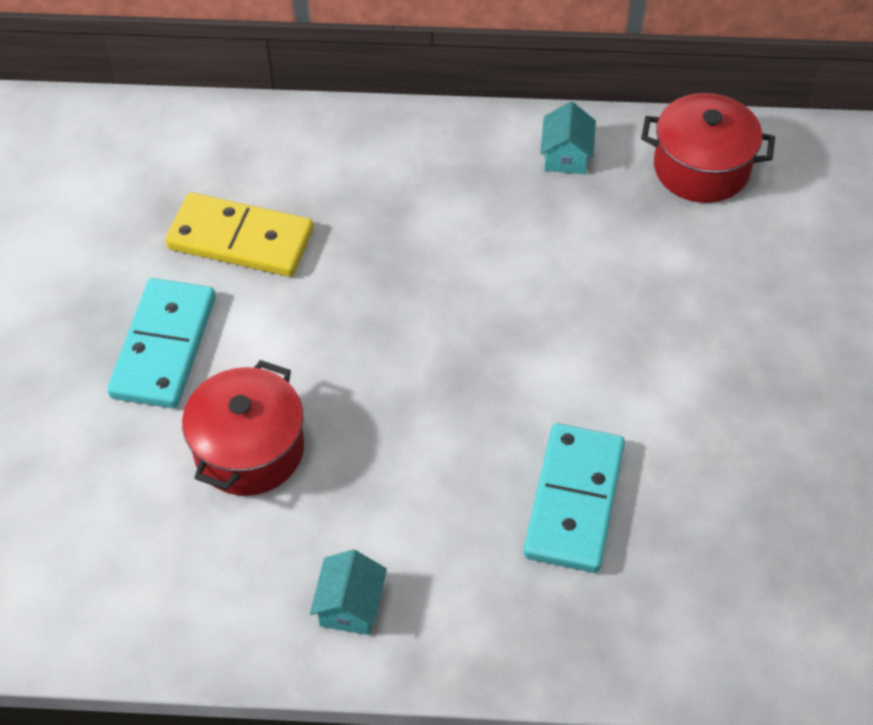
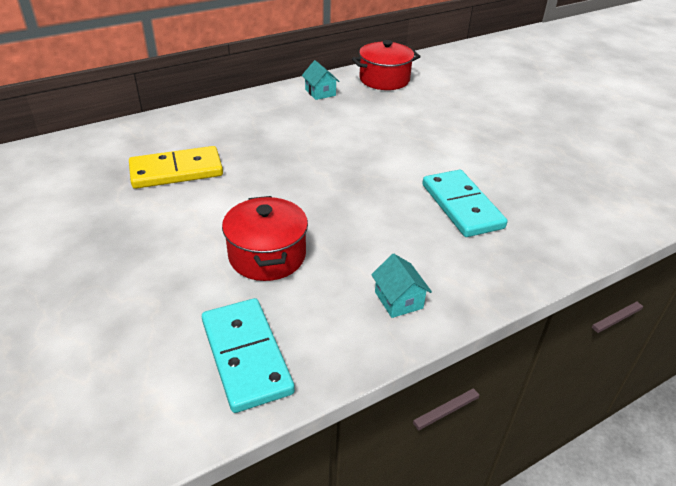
camera: 35 degrees left, 15 degrees down
turquoise domino [107,278,216,408] -> turquoise domino moved to [202,298,295,413]

